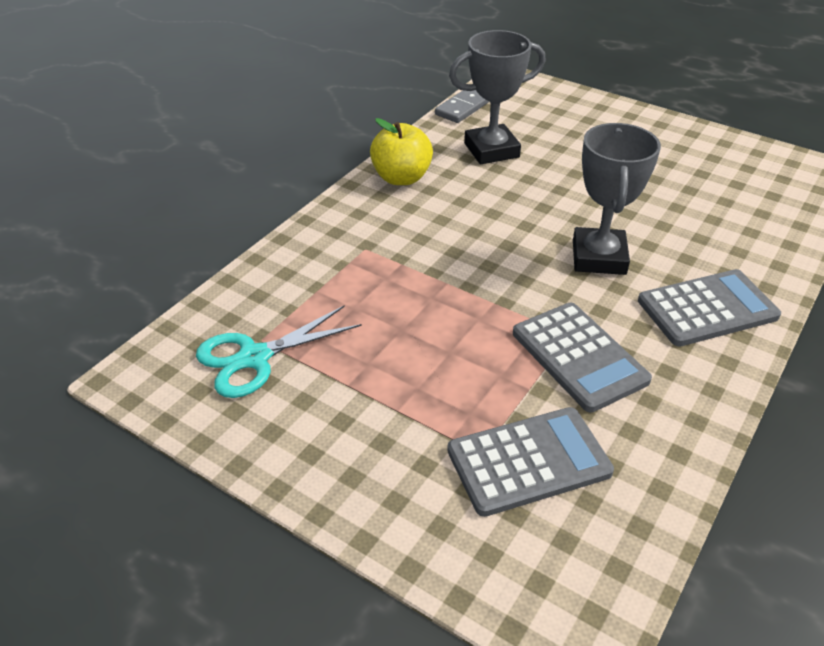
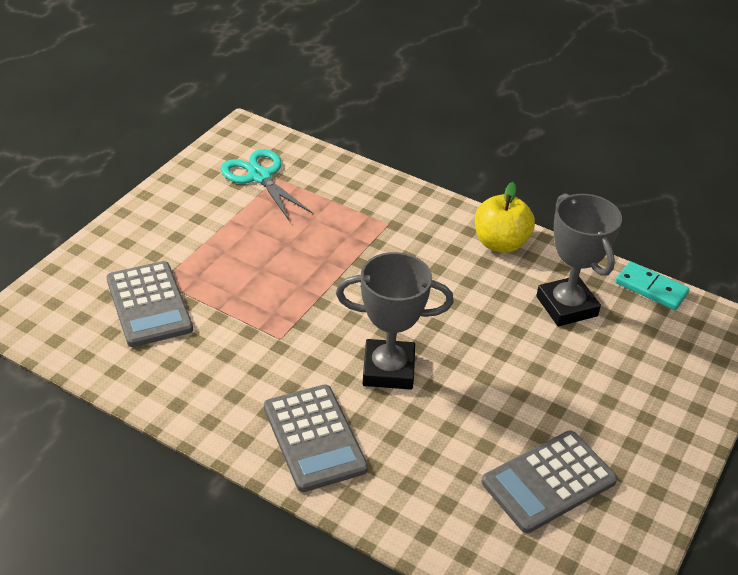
camera: 85 degrees right, 0 degrees up
grey domino [435,90,489,123] -> turquoise domino [615,261,690,310]
grey calculator [513,303,652,413] -> grey calculator moved to [481,431,617,533]

